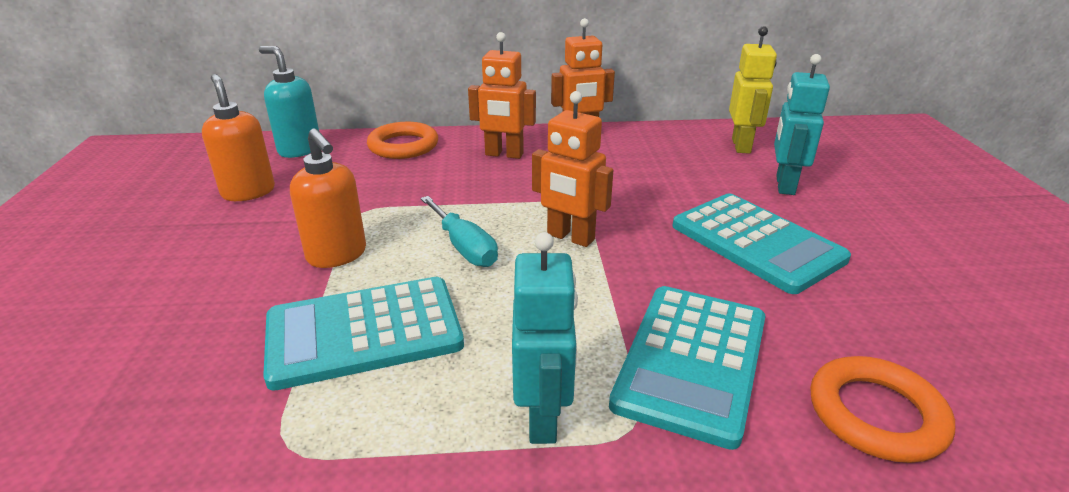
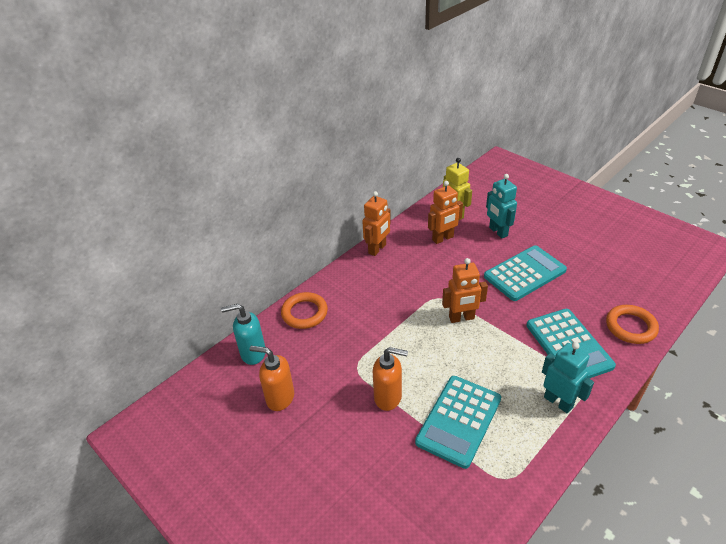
camera: 40 degrees left, 10 degrees up
turquoise screwdriver [420,196,498,267] -> none
orange robot [468,32,536,159] -> orange robot moved to [428,181,463,244]
turquoise calculator [673,193,851,294] -> turquoise calculator turned 45 degrees counterclockwise [484,245,567,301]

